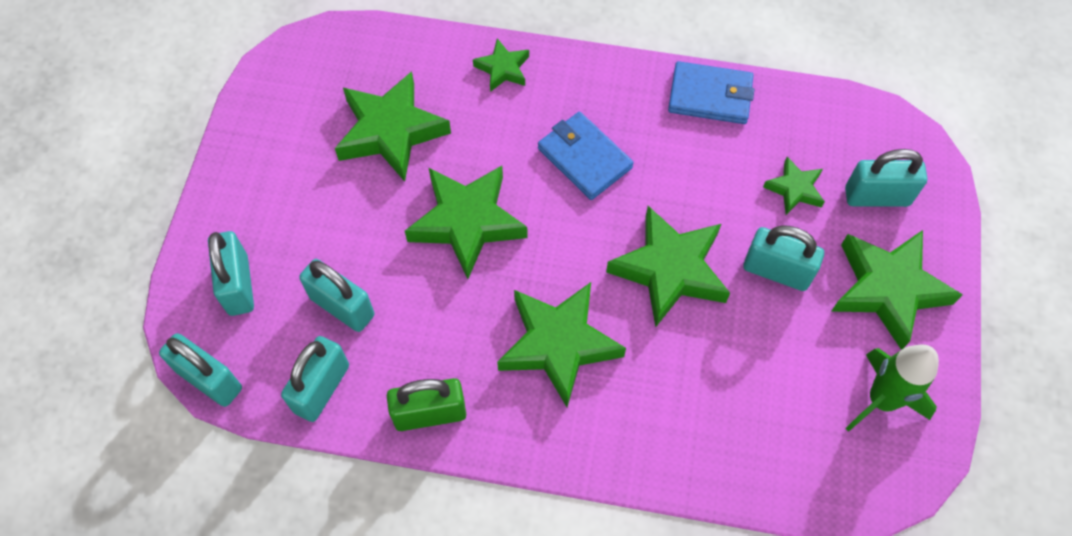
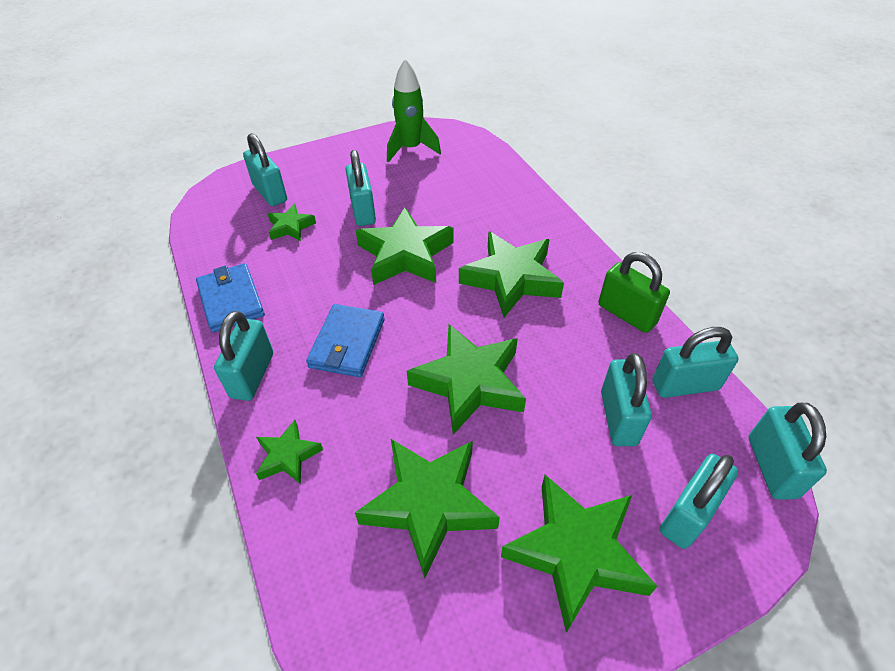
camera: 125 degrees left, 15 degrees down
green star [831,230,963,350] -> green star moved to [501,475,658,633]
none -> turquoise padlock [214,311,273,401]

